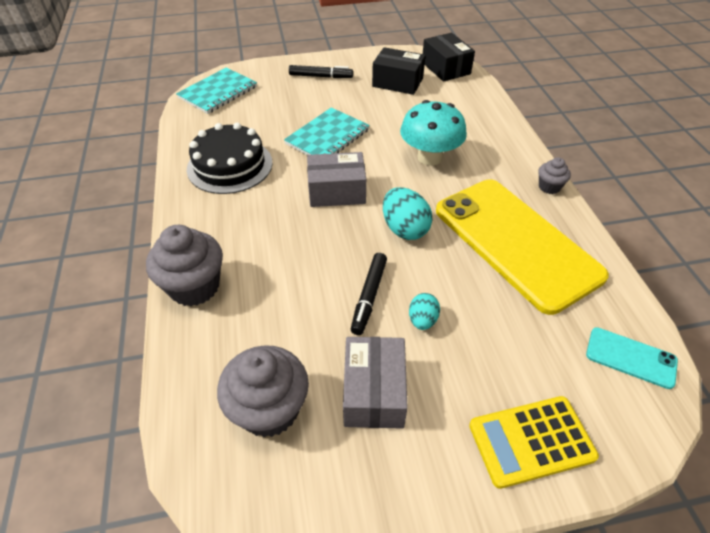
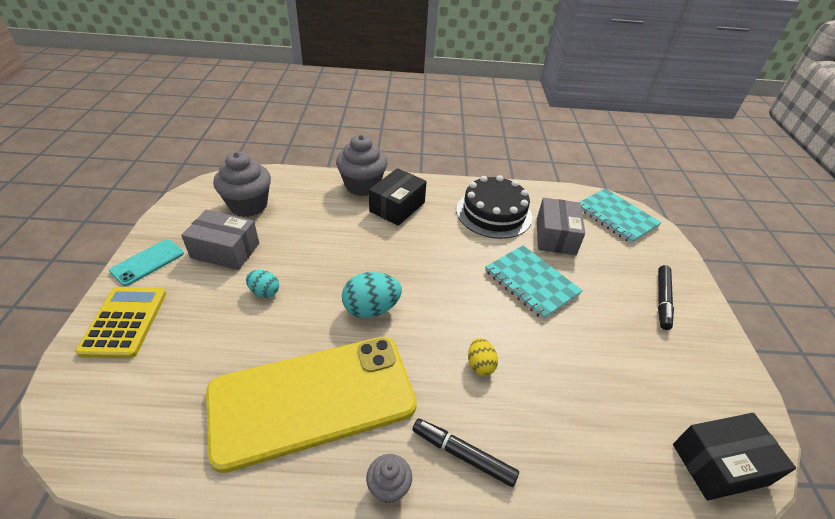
camera: 100 degrees right, 5 degrees down
grey box [307,152,366,207] -> grey box moved to [537,198,585,255]
black marker [351,253,387,335] -> black marker moved to [412,419,519,487]
black box [372,47,425,95] -> black box moved to [369,168,427,226]
turquoise mushroom [400,100,467,166] -> yellow egg [468,338,498,376]
turquoise phone [586,327,678,389] -> turquoise phone moved to [109,239,184,286]

